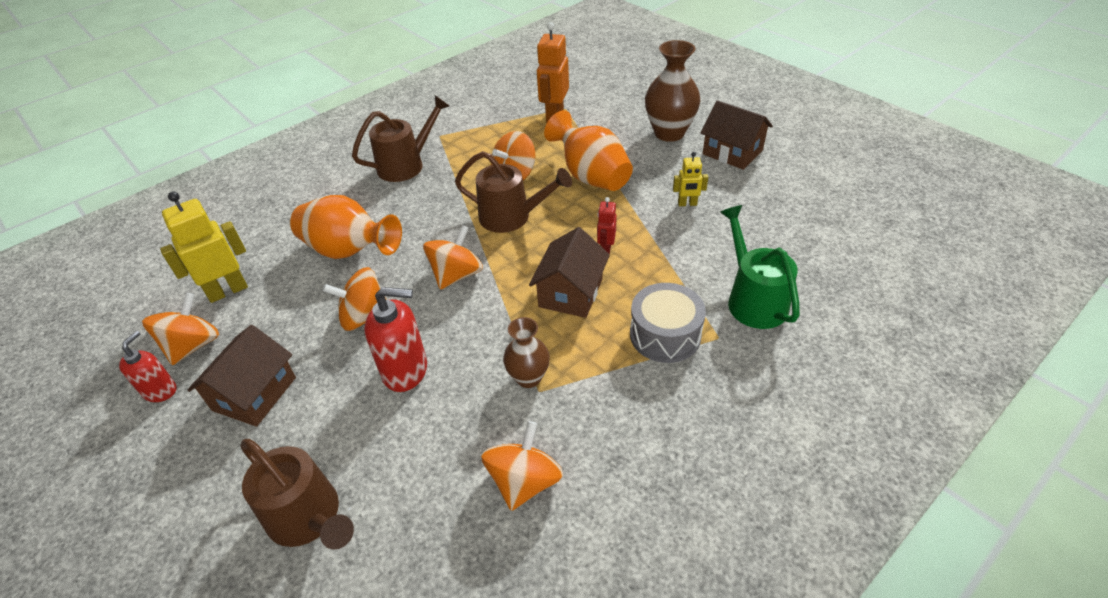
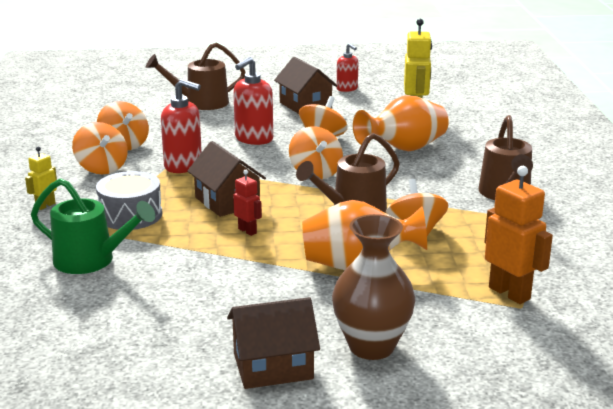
camera: 125 degrees right, 20 degrees down
orange spinning top [142,293,219,365] -> orange spinning top moved to [72,122,128,174]
brown vase [503,317,550,388] -> red soap dispenser [161,79,202,173]
yellow robot [673,152,708,206] -> yellow robot moved to [25,147,57,210]

